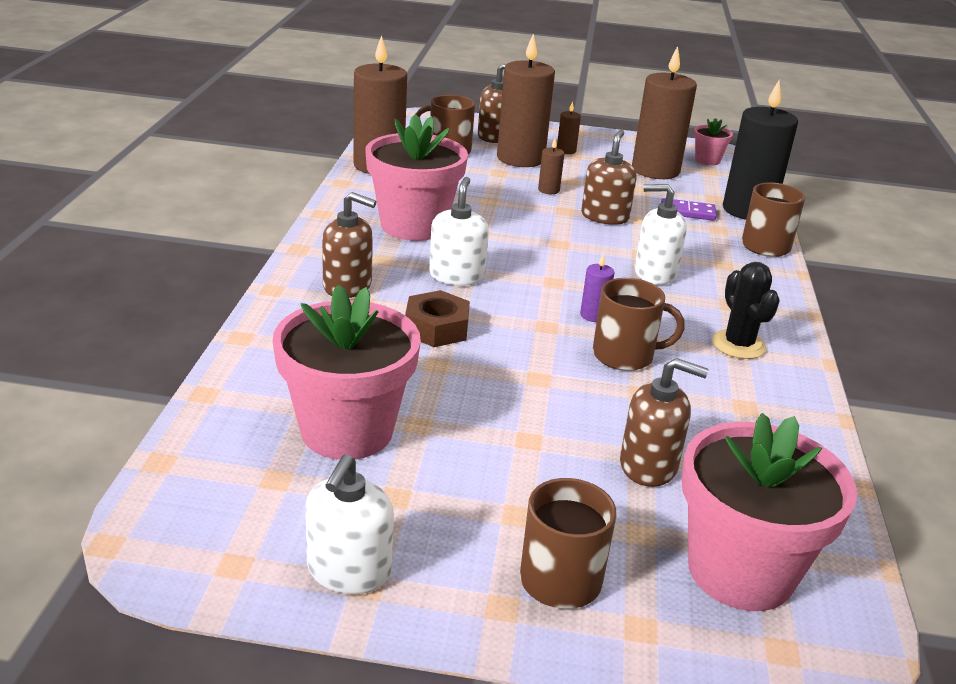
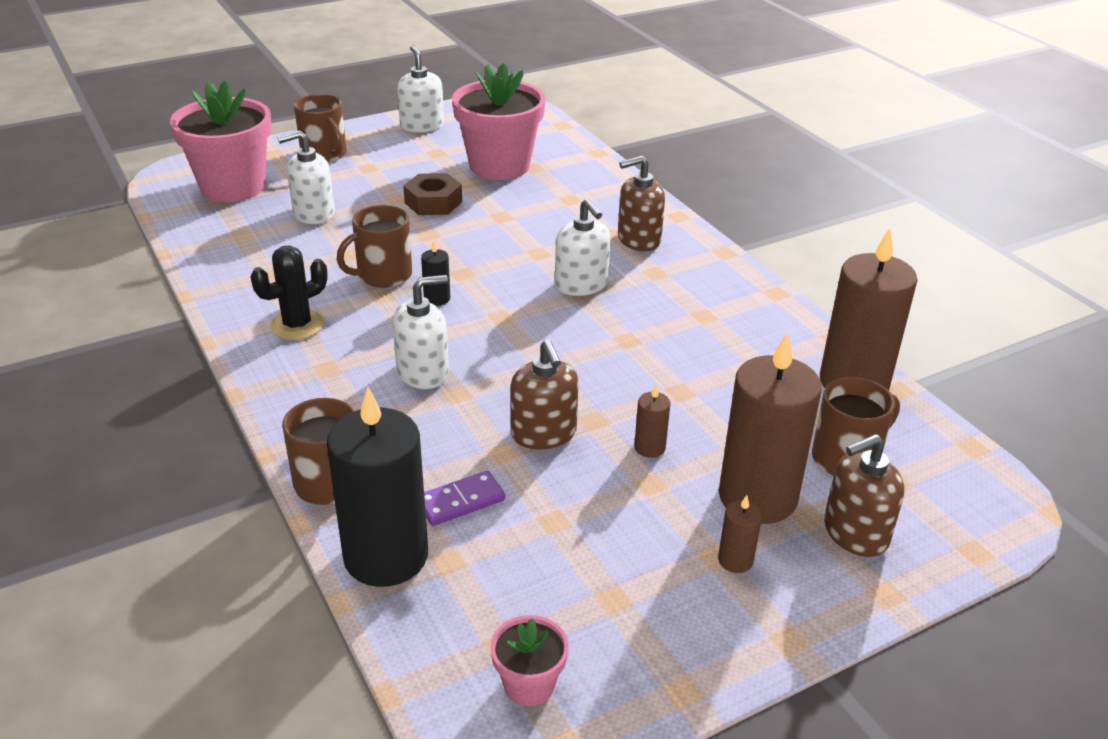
camera: 145 degrees right, 5 degrees up
pink flower pot [365,114,468,241] -> none
brown nut [405,290,470,347] -> brown nut moved to [403,173,462,215]
purple candle [580,254,615,322] -> black candle [421,241,450,306]
brown soap dispenser [620,358,709,487] -> white soap dispenser [277,130,335,224]
brown candle [632,46,697,179] -> none
black cactus [712,262,780,359] -> black cactus turned 75 degrees counterclockwise [251,245,328,340]

